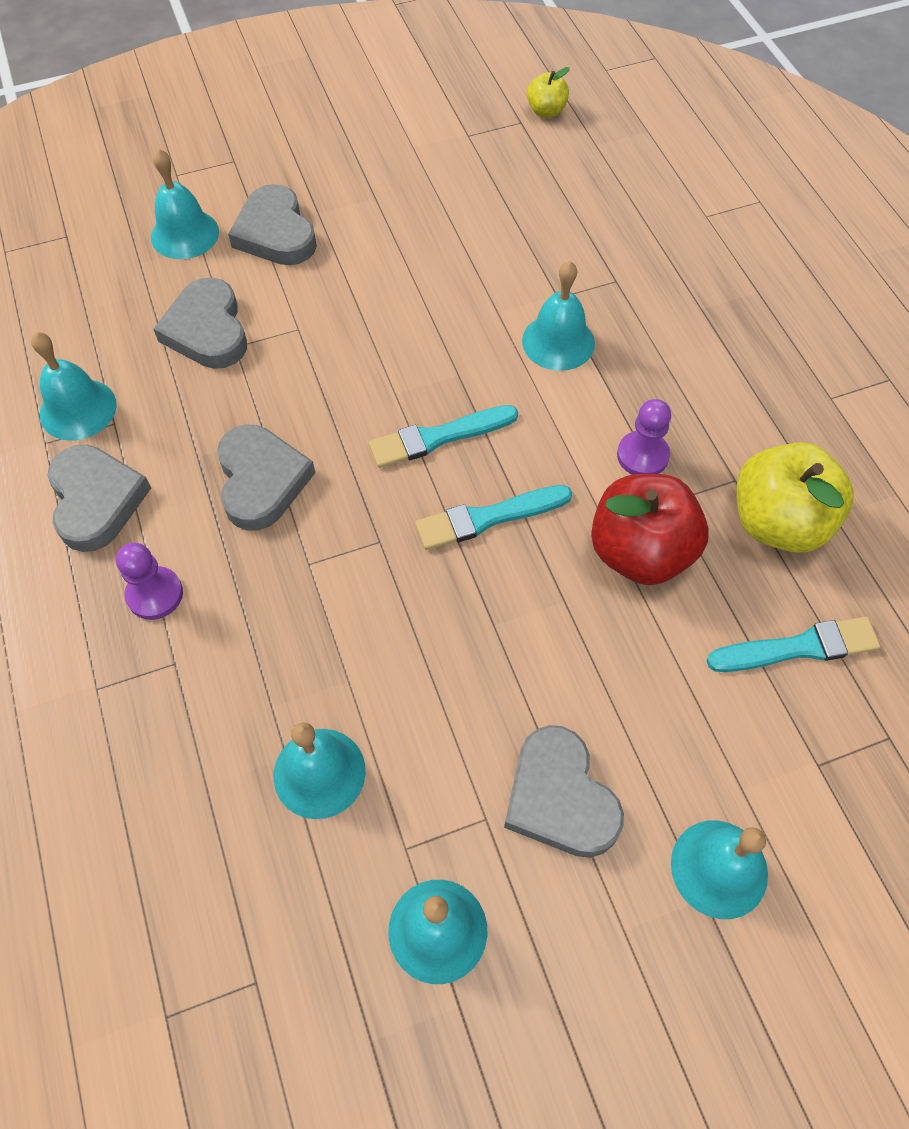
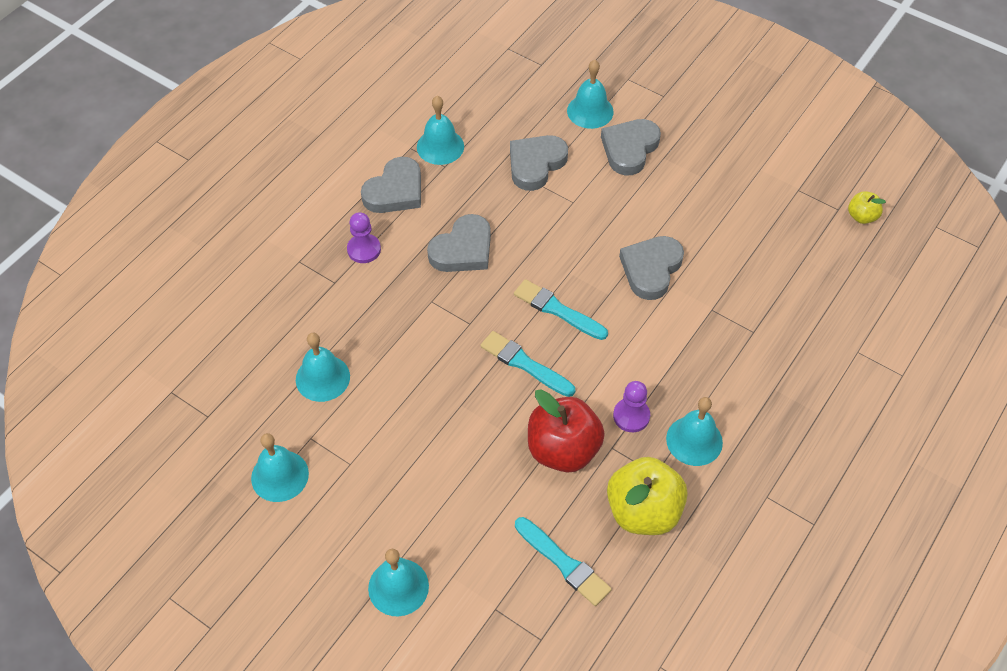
camera: 55 degrees right, 5 degrees down
grey heart [504,725,624,858] -> grey heart moved to [619,236,684,300]
turquoise bell [522,261,595,371] -> turquoise bell moved to [666,397,723,466]

